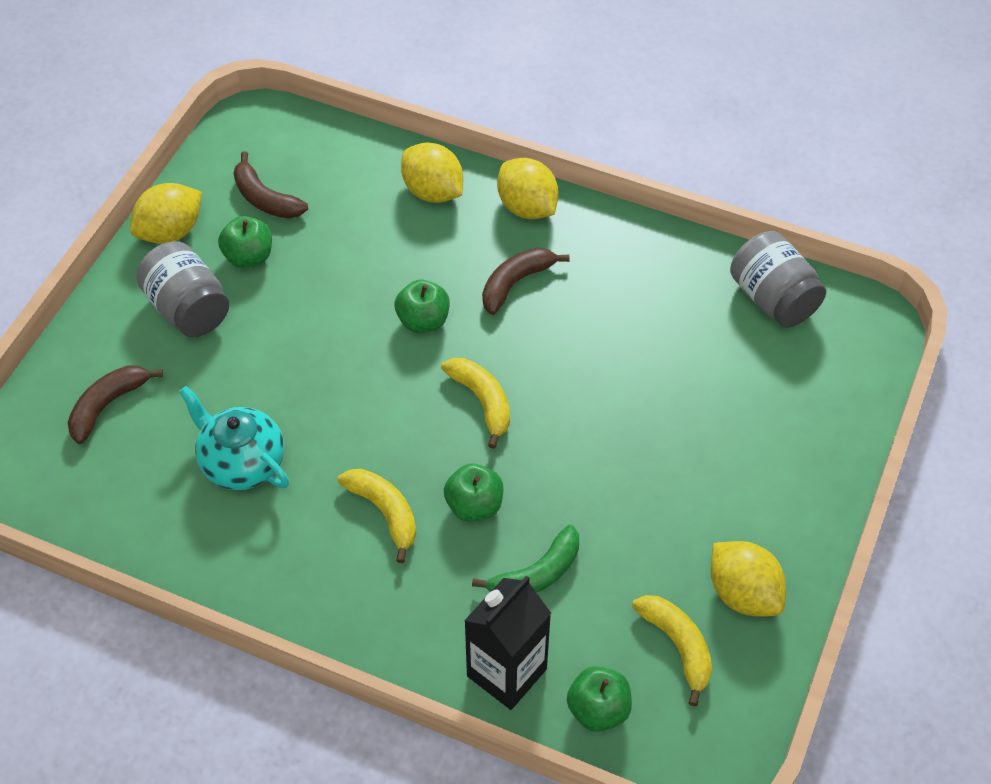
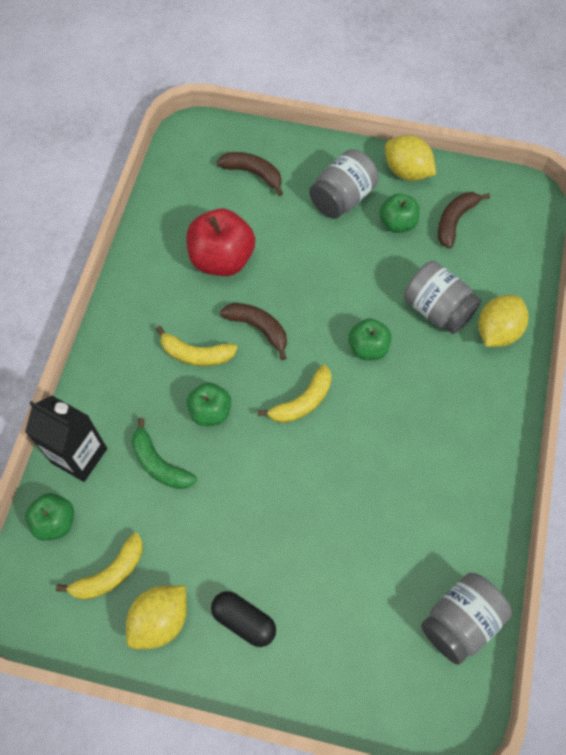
camera: 80 degrees right, 10 degrees up
turquoise teapot [179,386,289,490] -> red apple [186,209,255,276]
yellow banana [338,469,416,563] -> yellow banana turned 60 degrees clockwise [156,326,238,366]
brown banana [482,248,569,315] -> brown banana moved to [220,303,287,360]
yellow lemon [497,158,558,219] -> none
none -> black capsule [211,591,276,647]
none -> grey jar [404,261,481,334]

